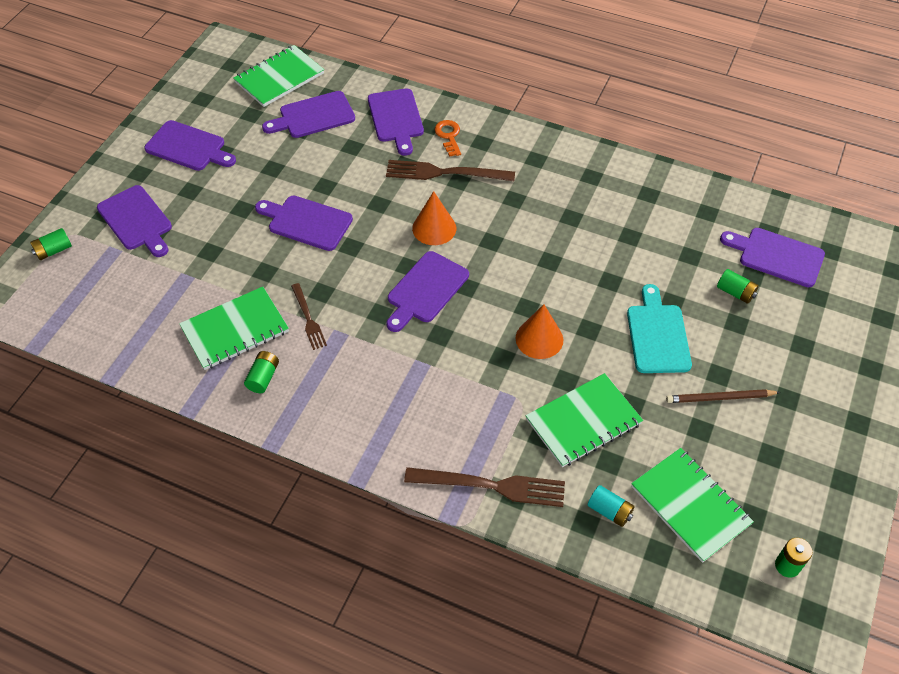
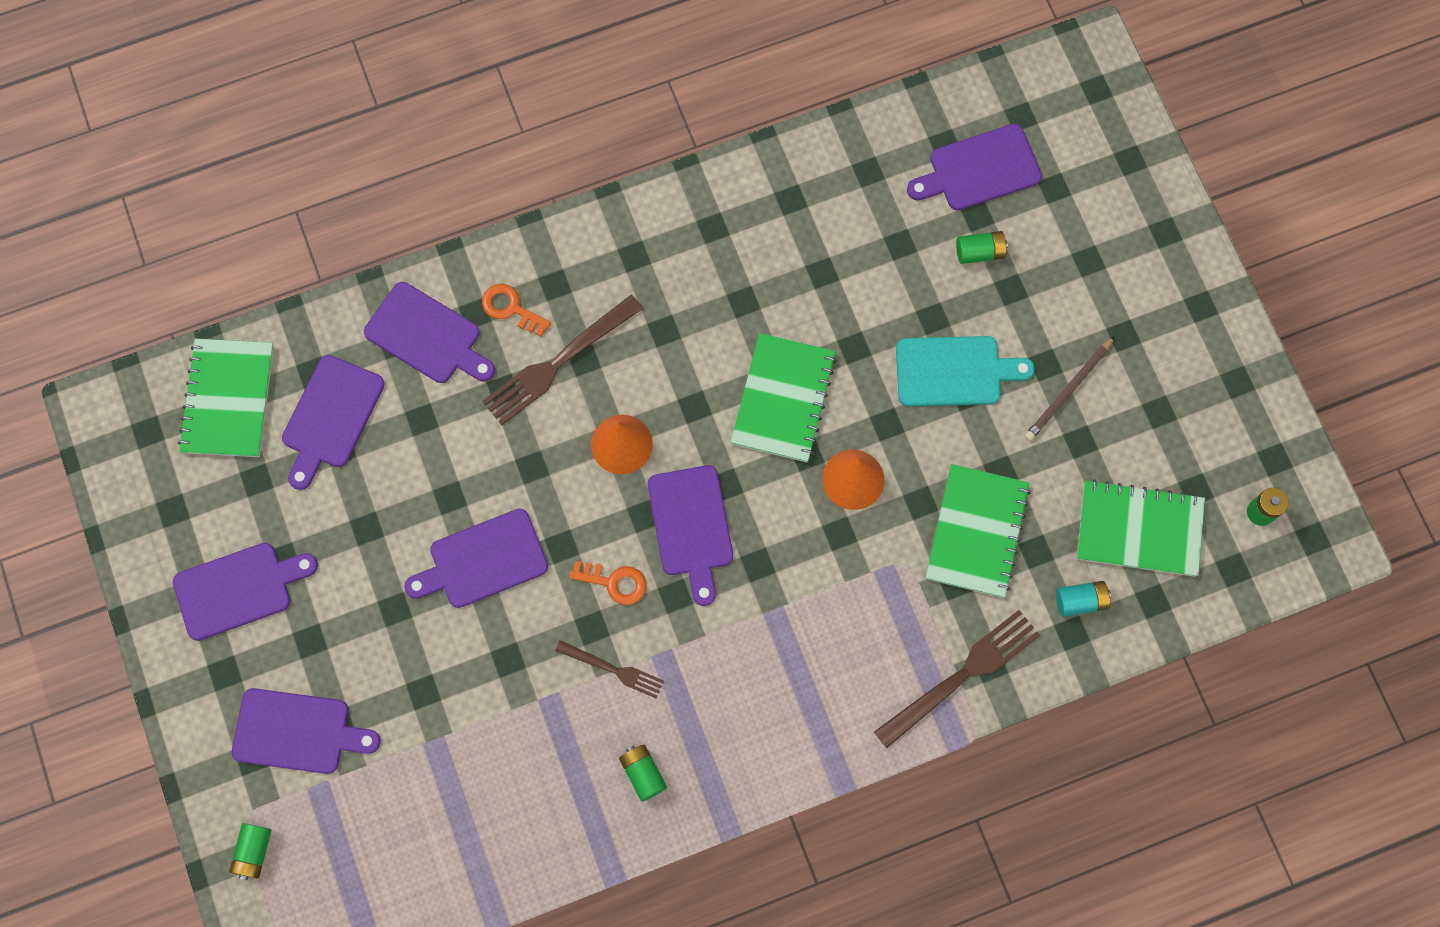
camera: 45 degrees left, 20 degrees up
green notebook [179,286,289,370] -> green notebook moved to [731,333,837,462]
turquoise cutting board [627,284,692,373] -> turquoise cutting board turned 135 degrees clockwise [896,336,1035,407]
none -> orange key [569,561,646,605]

